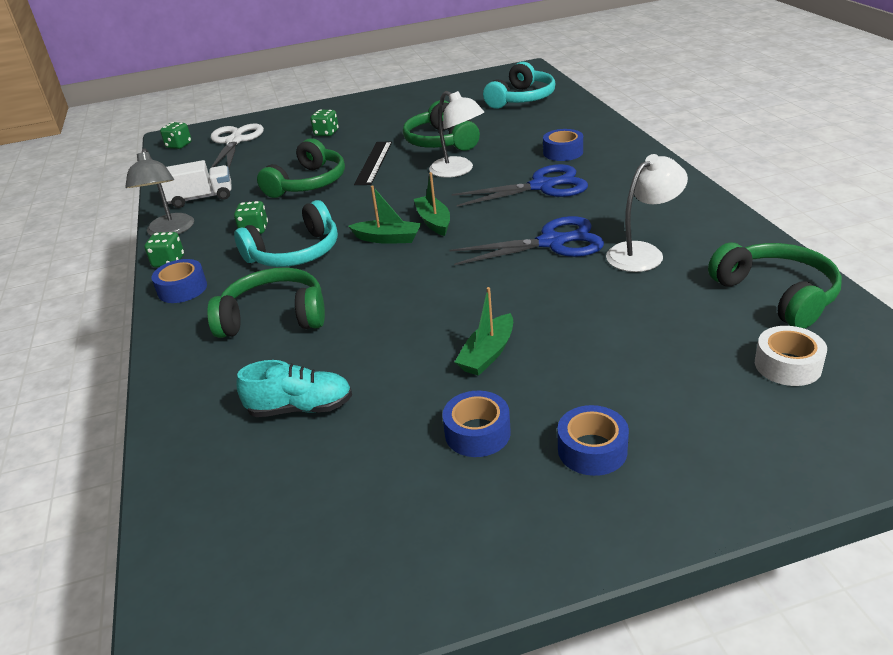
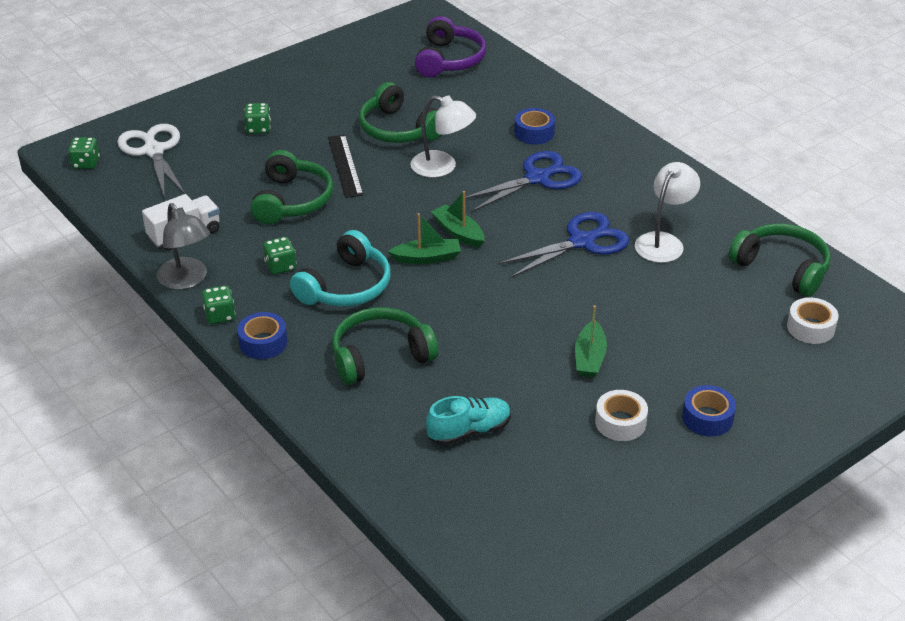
camera: 25 degrees left, 5 degrees up
blue tape [442,391,511,457] -> white tape [595,390,648,441]
turquoise headphones [483,62,555,109] -> purple headphones [415,16,486,77]

